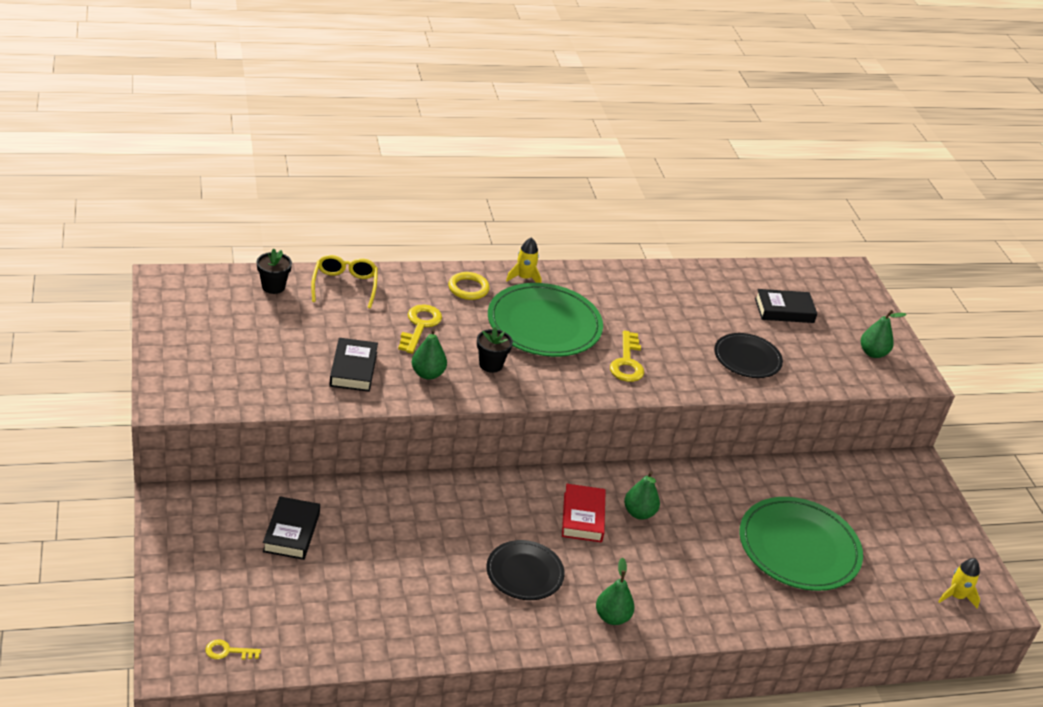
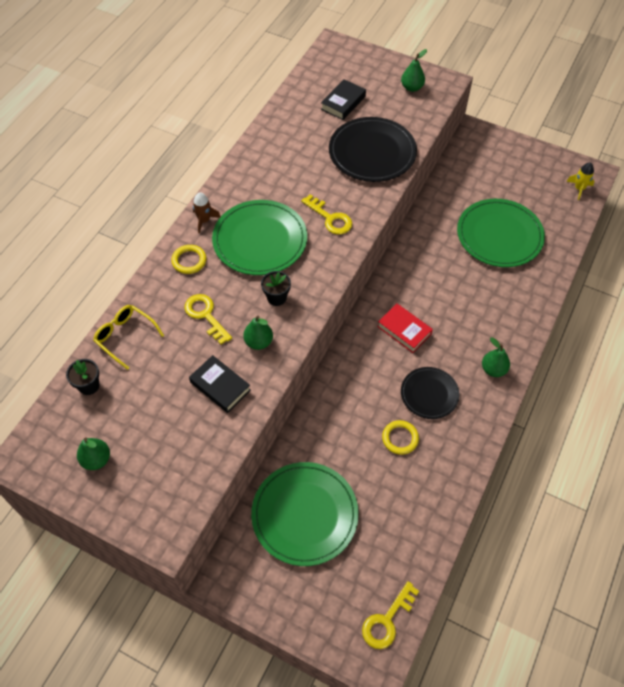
camera: 45 degrees left, 20 degrees up
yellow key [205,639,261,660] -> yellow key [362,581,419,649], size x1.74
black book [263,496,320,560] -> green plate [251,462,359,566]
yellow rocket [506,237,542,283] -> brown rocket [193,192,221,234]
green pear [624,471,660,520] -> green pear moved to [77,438,110,470]
black plate [714,333,783,378] -> black plate [329,117,417,182], size x1.68
none -> yellow ring [382,420,419,455]

